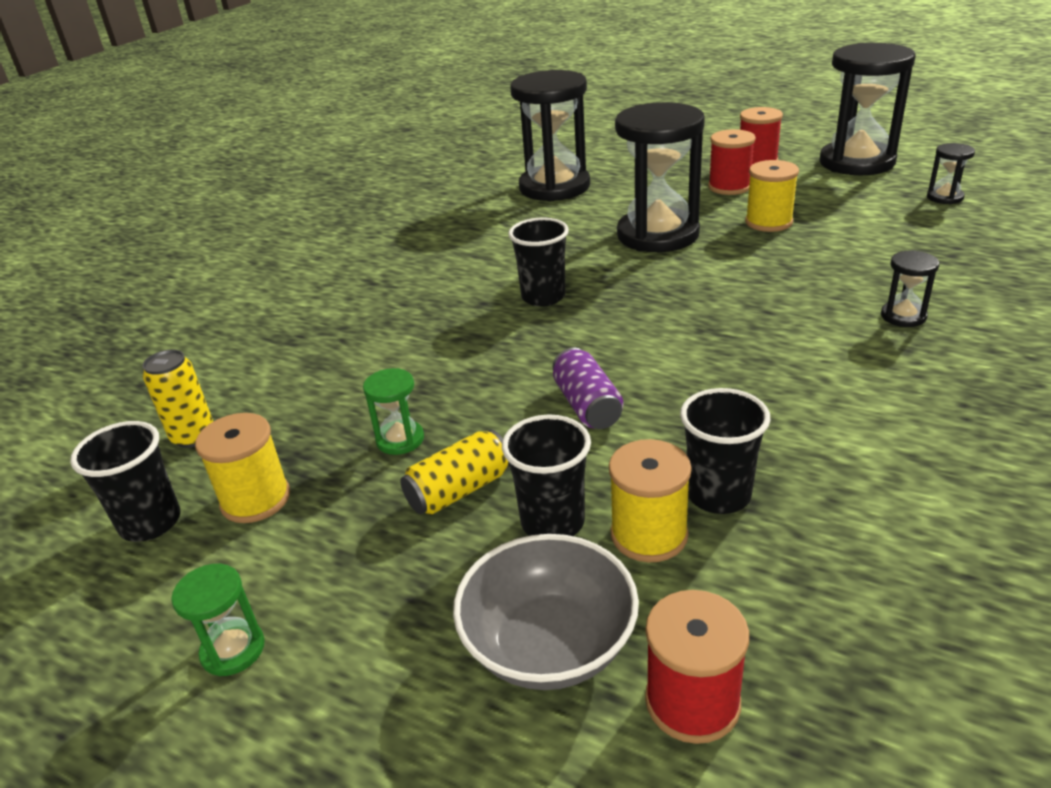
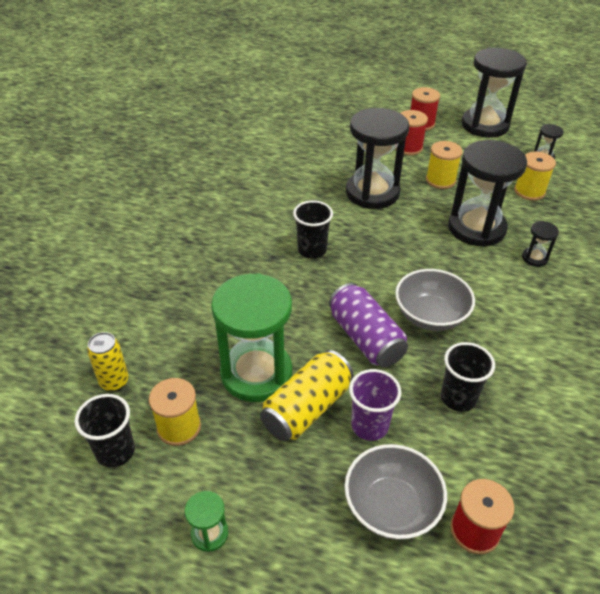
camera: 15 degrees left, 10 degrees up
green hourglass [363,368,424,455] -> green hourglass [211,273,292,402], size x2.34
yellow can [400,430,510,515] -> yellow can [260,350,354,441], size x1.51
black cup [502,414,591,536] -> purple cup [349,369,402,441]
black hourglass [510,70,590,201] -> black hourglass moved to [448,140,527,247]
purple can [553,348,623,429] -> purple can [329,283,408,367], size x1.51
yellow spool [609,439,692,562] -> yellow spool moved to [514,152,556,201]
none -> grey bowl [395,269,475,331]

